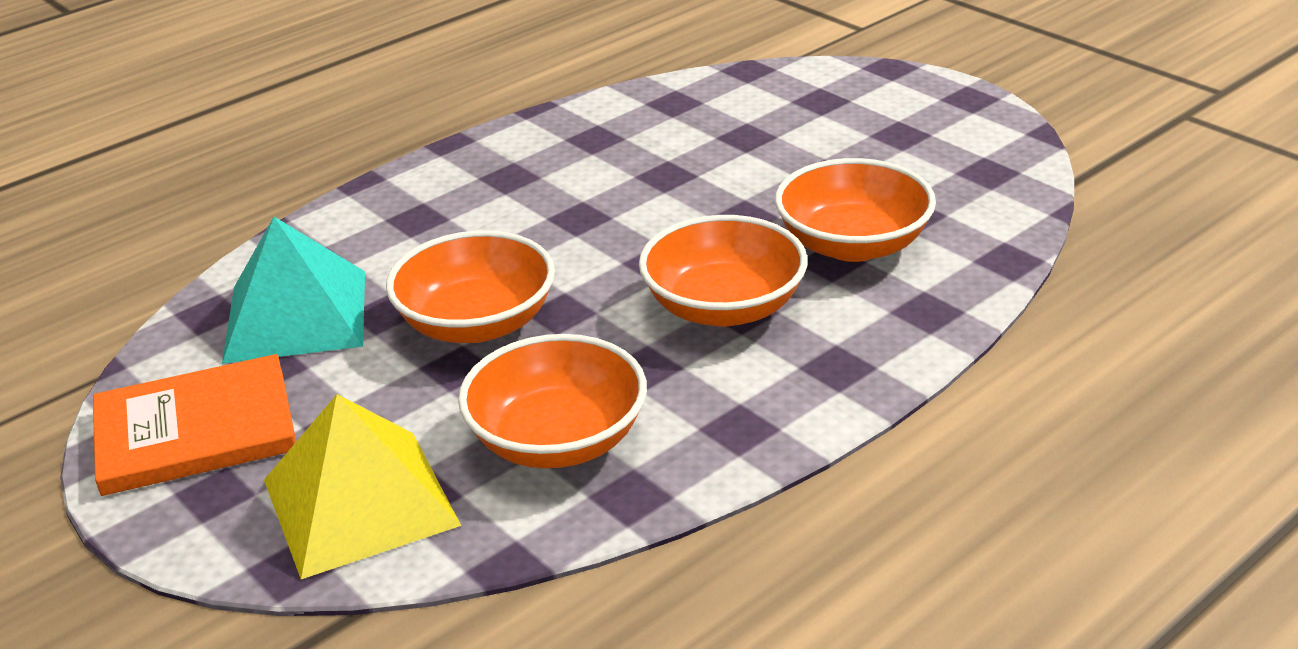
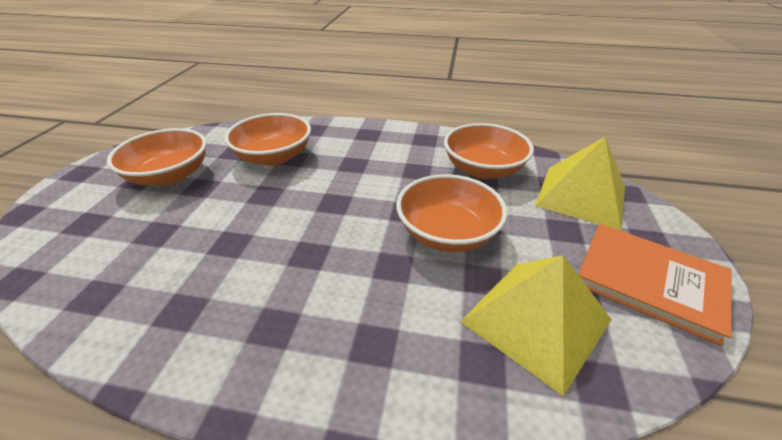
camera: 130 degrees left, 5 degrees up
turquoise pyramid [222,217,365,364] -> yellow pyramid [460,255,612,396]
orange bowl [639,215,808,327] -> orange bowl moved to [107,128,207,186]

